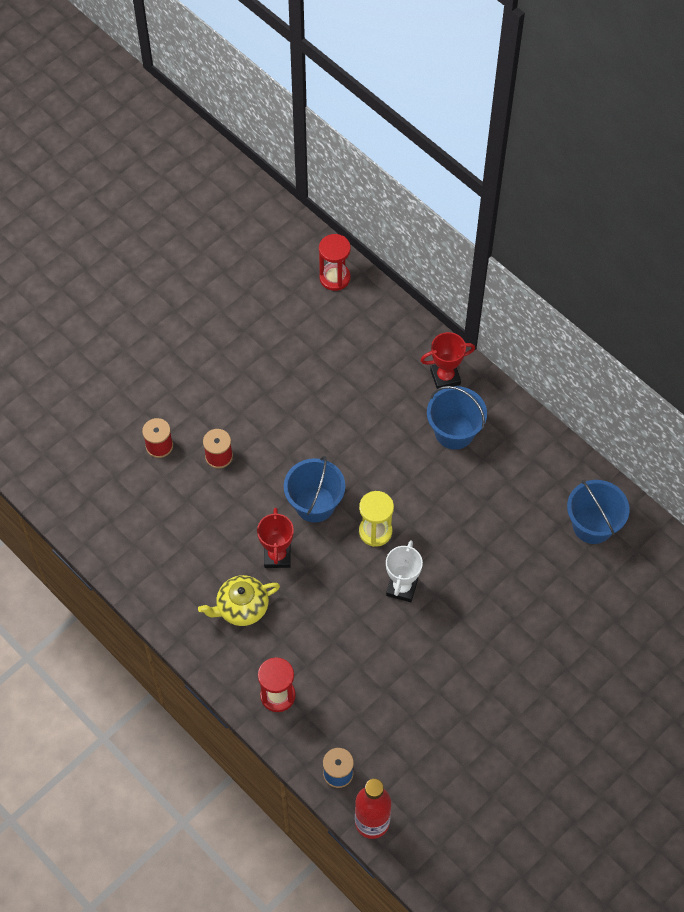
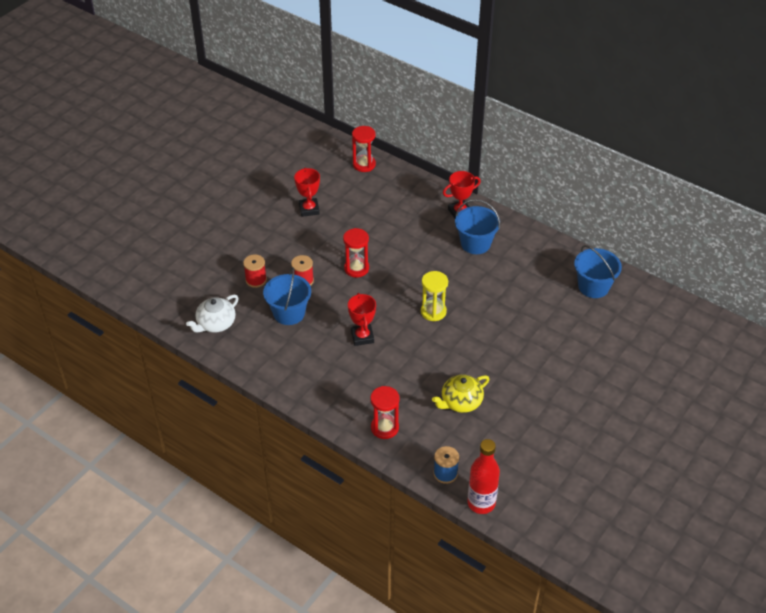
camera: 10 degrees left, 15 degrees down
yellow teapot [198,575,280,626] -> yellow teapot moved to [432,375,489,413]
blue bucket [284,456,345,523] -> blue bucket moved to [263,267,311,325]
white trophy [386,540,423,602] -> none
none -> white teapot [186,295,239,333]
none -> red trophy [294,168,320,217]
none -> red hourglass [343,228,369,277]

